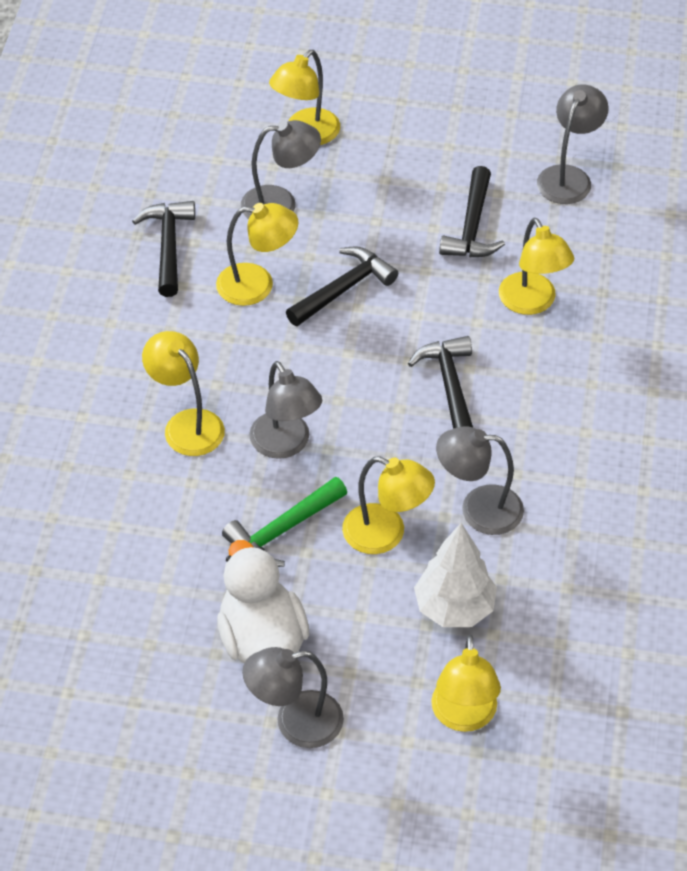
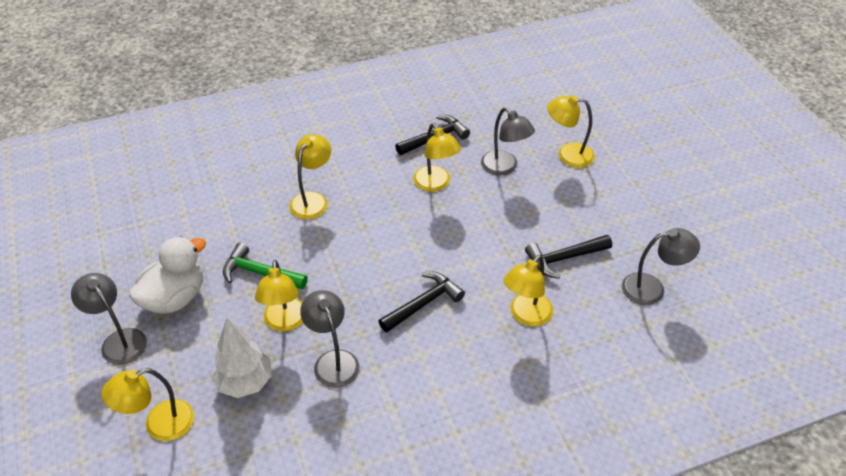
camera: 60 degrees right, 5 degrees down
grey lamp [249,361,322,459] -> none
black hammer [286,246,398,326] -> none

